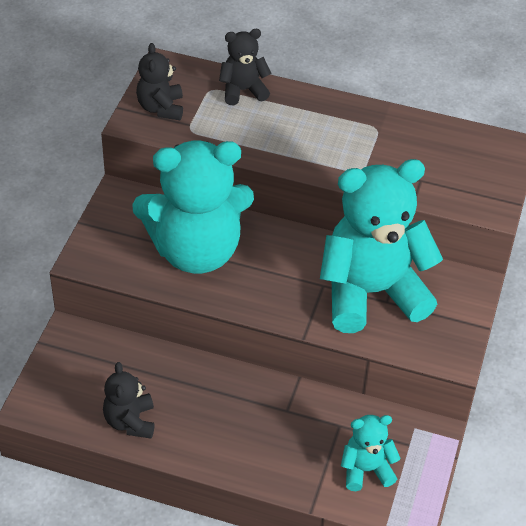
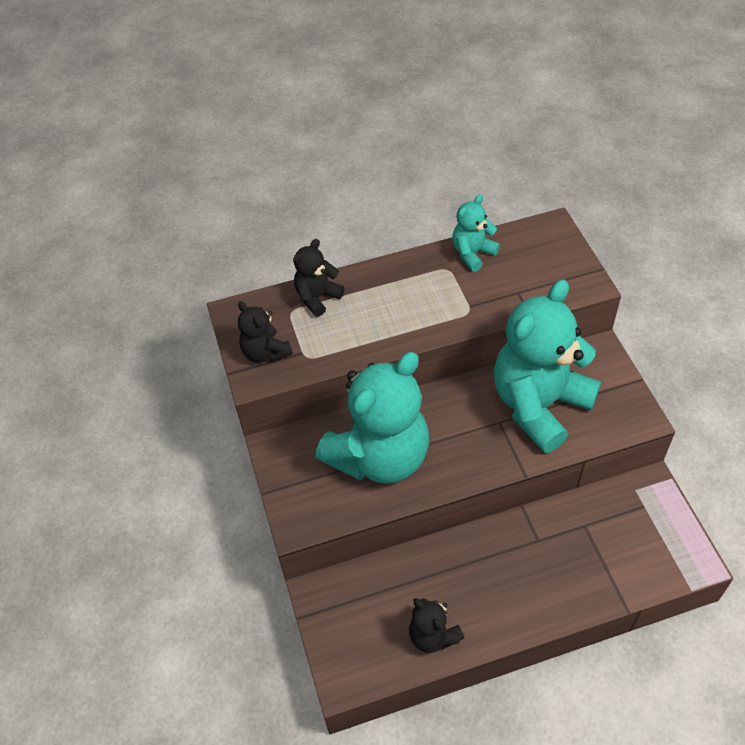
camera: 30 degrees left, 5 degrees up
turquoise teddy bear [341,415,401,491] -> turquoise teddy bear moved to [452,194,500,272]

